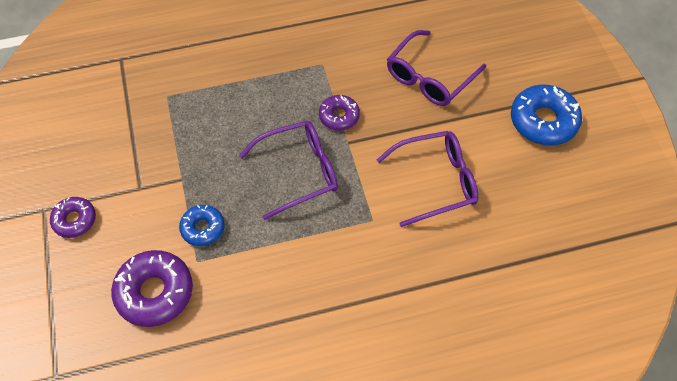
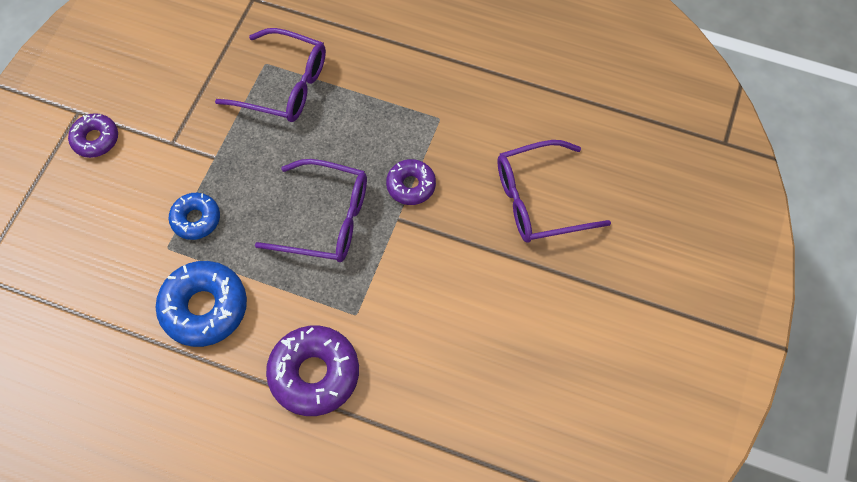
camera: 35 degrees right, 5 degrees up
purple donut [111,250,193,327] -> purple donut moved to [266,326,359,416]
purple glasses [377,131,478,227] -> purple glasses moved to [215,28,326,122]
blue donut [511,84,582,146] -> blue donut moved to [156,261,247,347]

